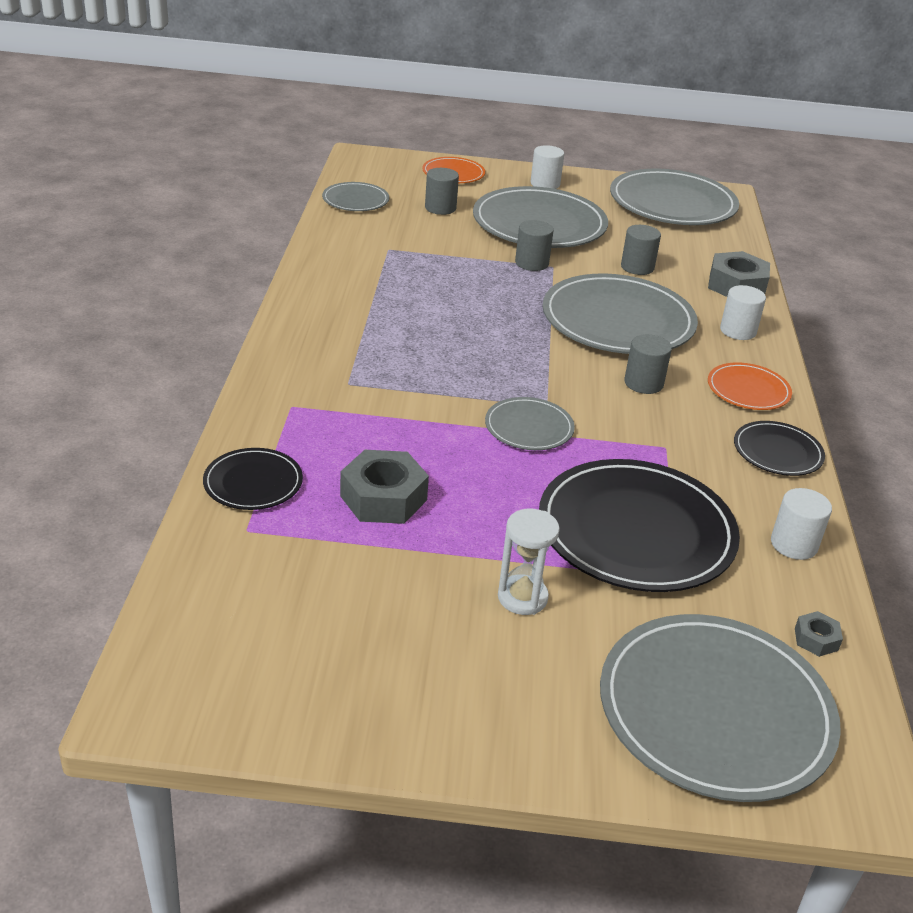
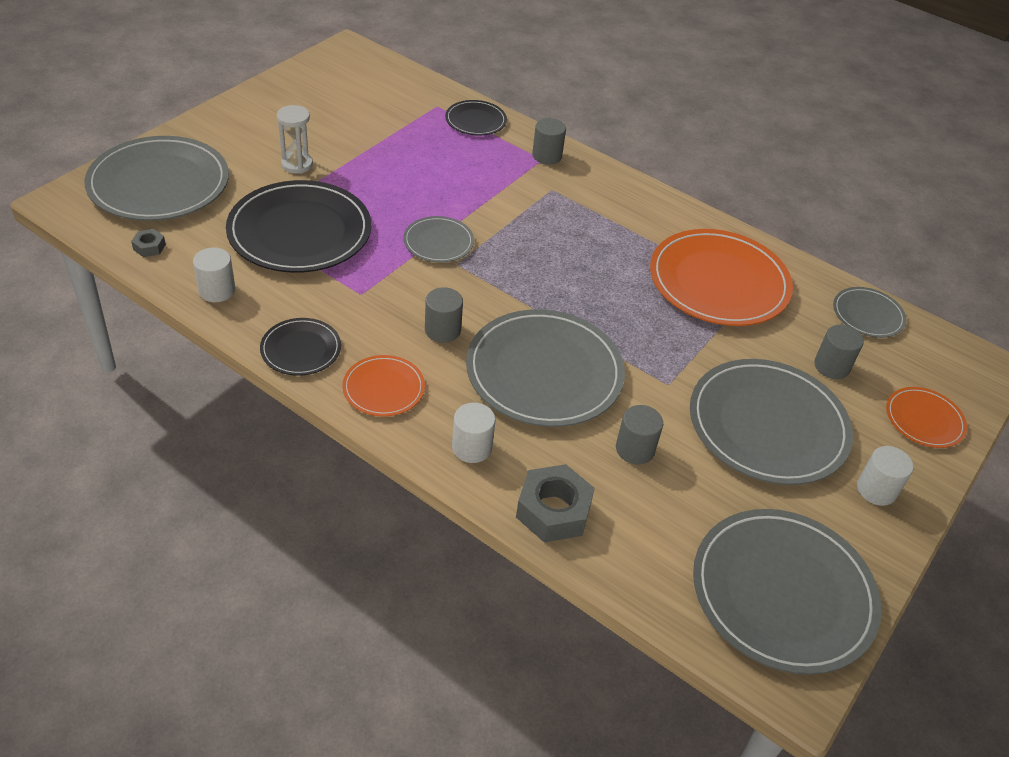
camera: 120 degrees right, 10 degrees up
grey nut [340,450,429,524] -> none
grey cylinder [515,220,553,271] -> grey cylinder moved to [532,118,566,165]
none -> orange plate [650,229,793,326]

